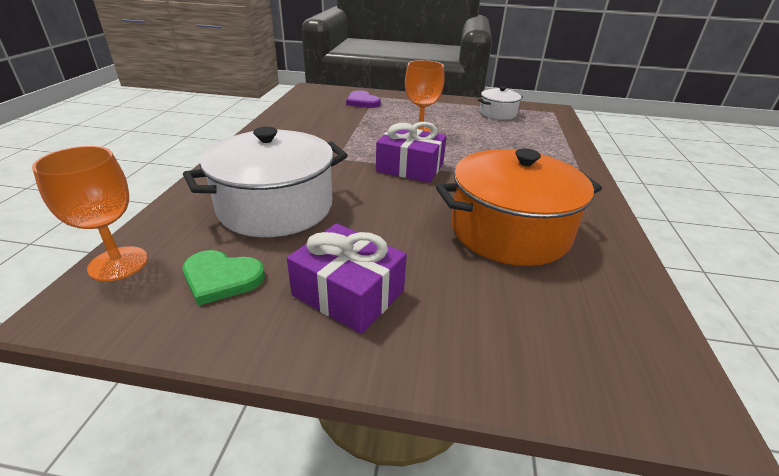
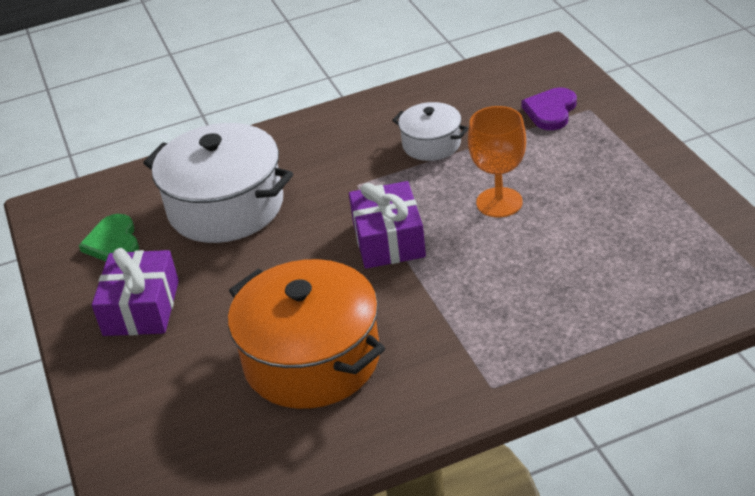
camera: 65 degrees right, 5 degrees up
orange goblet [32,146,148,281] -> none
white pot [478,86,523,120] -> white pot moved to [392,102,469,161]

